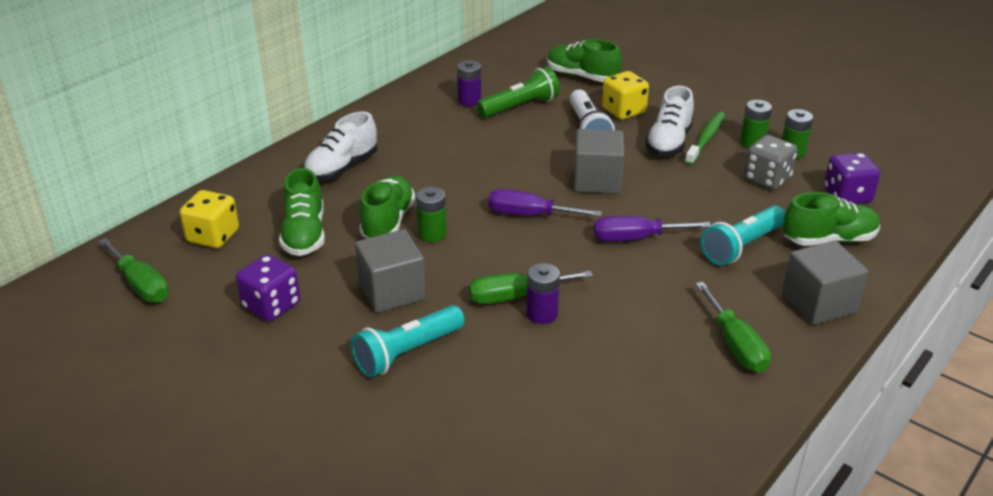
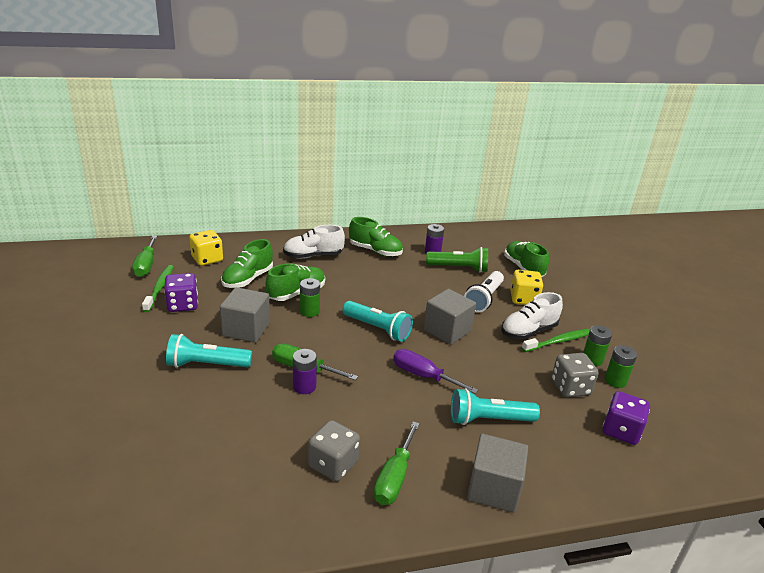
camera: 35 degrees right, 5 degrees down
purple screwdriver [488,189,602,217] -> turquoise flashlight [343,301,413,342]
green shoe [783,192,880,246] -> green shoe moved to [349,217,403,257]
none -> green toothbrush [142,265,174,312]
none -> grey dice [308,420,360,481]

